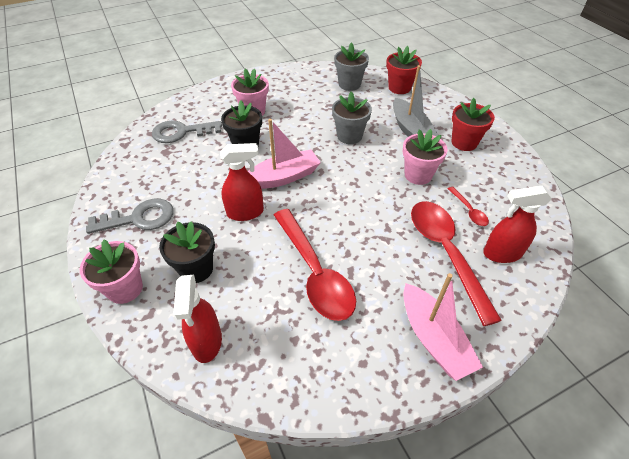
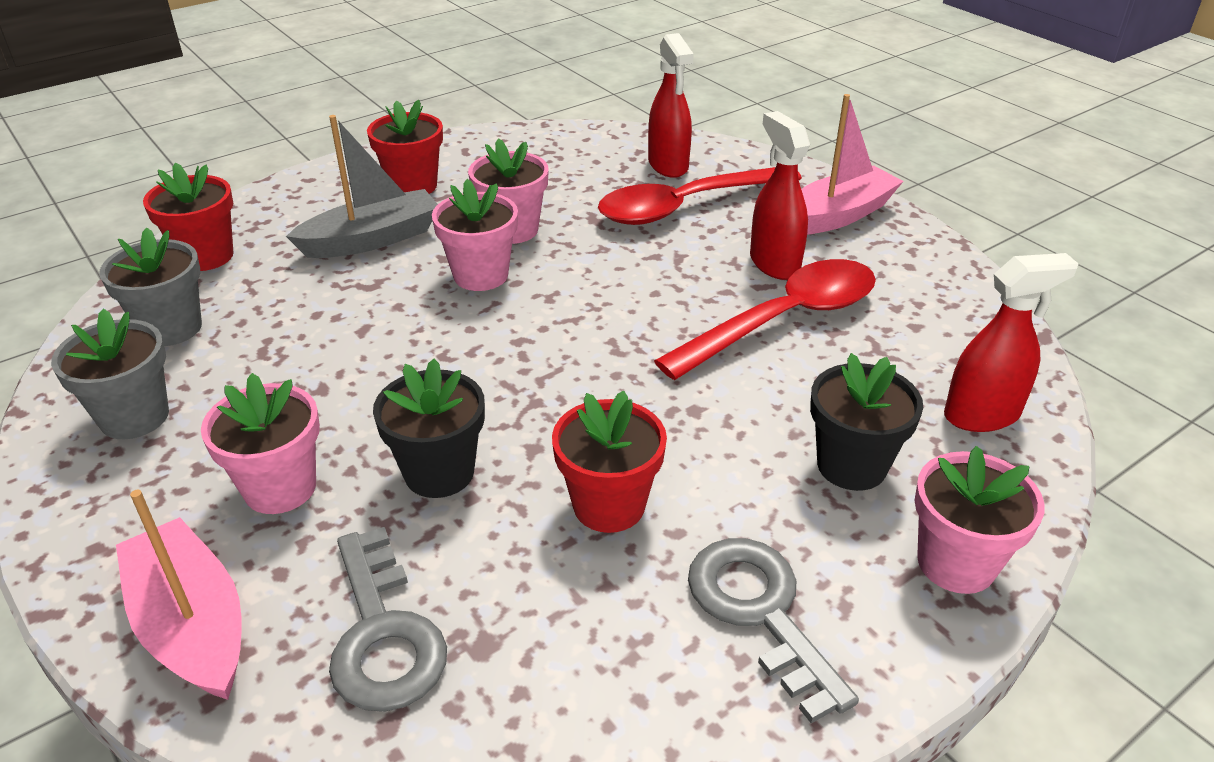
camera: 100 degrees left, 10 degrees down
red spray bottle [220,143,264,221] -> red spray bottle moved to [750,111,810,280]
pink boat [248,119,321,189] -> pink boat moved to [116,490,241,700]
grey flower pot [332,92,372,144] -> grey flower pot moved to [51,309,169,439]
red spoon [448,187,489,226] -> none
none -> pink flower pot [432,179,518,291]
none -> red flower pot [552,390,667,533]

